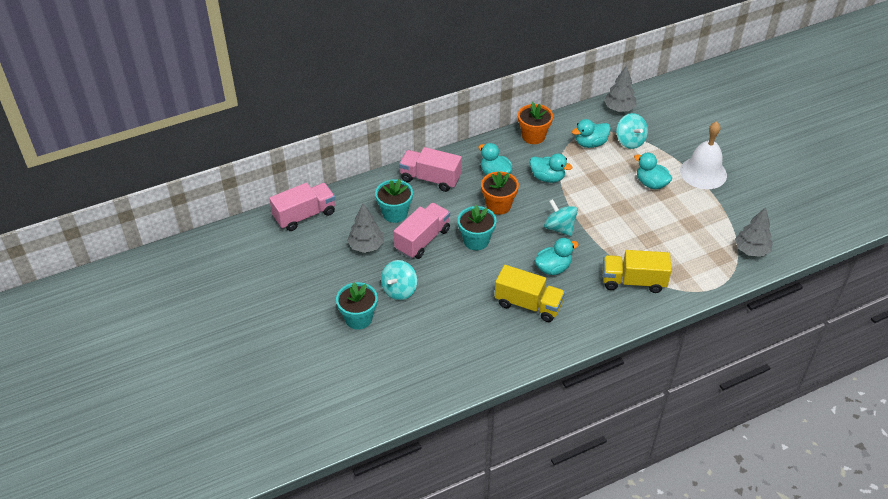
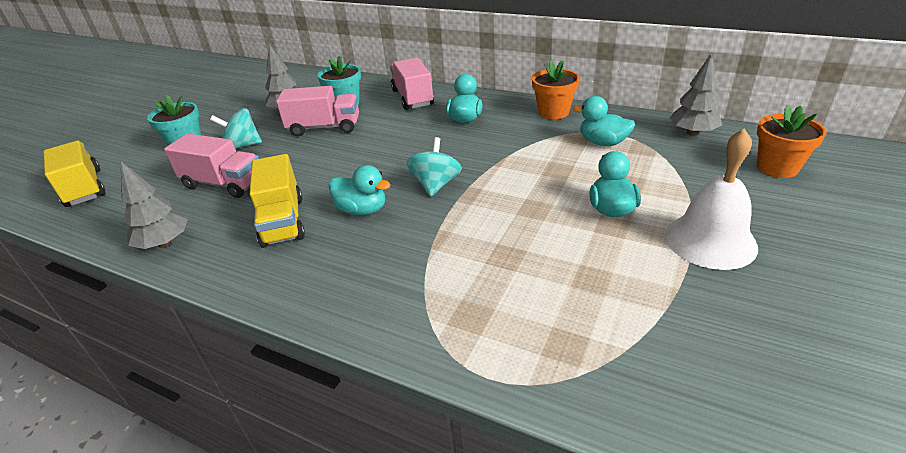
camera: 55 degrees right, 10 degrees down
pink truck [269,183,335,231] -> pink truck moved to [164,133,259,198]
turquoise flower pot [458,205,497,250] -> none
orange flower pot [481,172,519,215] -> orange flower pot moved to [757,105,827,178]
turquoise duck [530,153,573,183] -> none
yellow truck [603,250,672,293] -> yellow truck moved to [43,141,106,207]
turquoise spinning top [616,113,648,149] -> none
grey tree [735,207,773,257] -> grey tree moved to [121,162,188,249]

